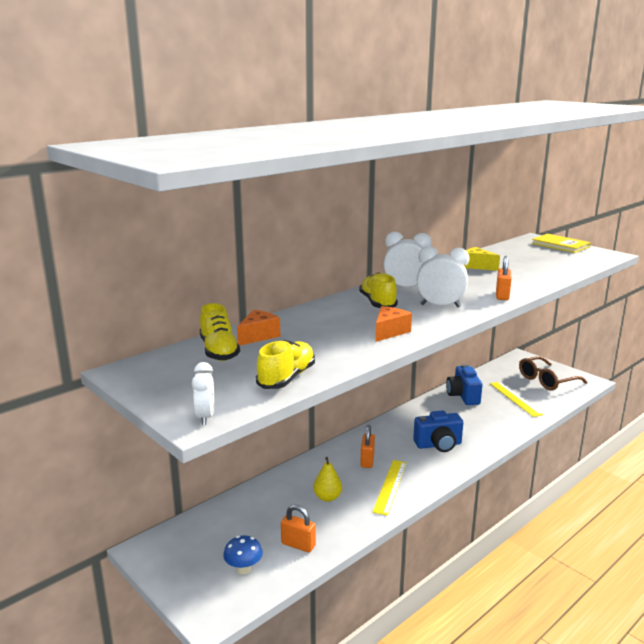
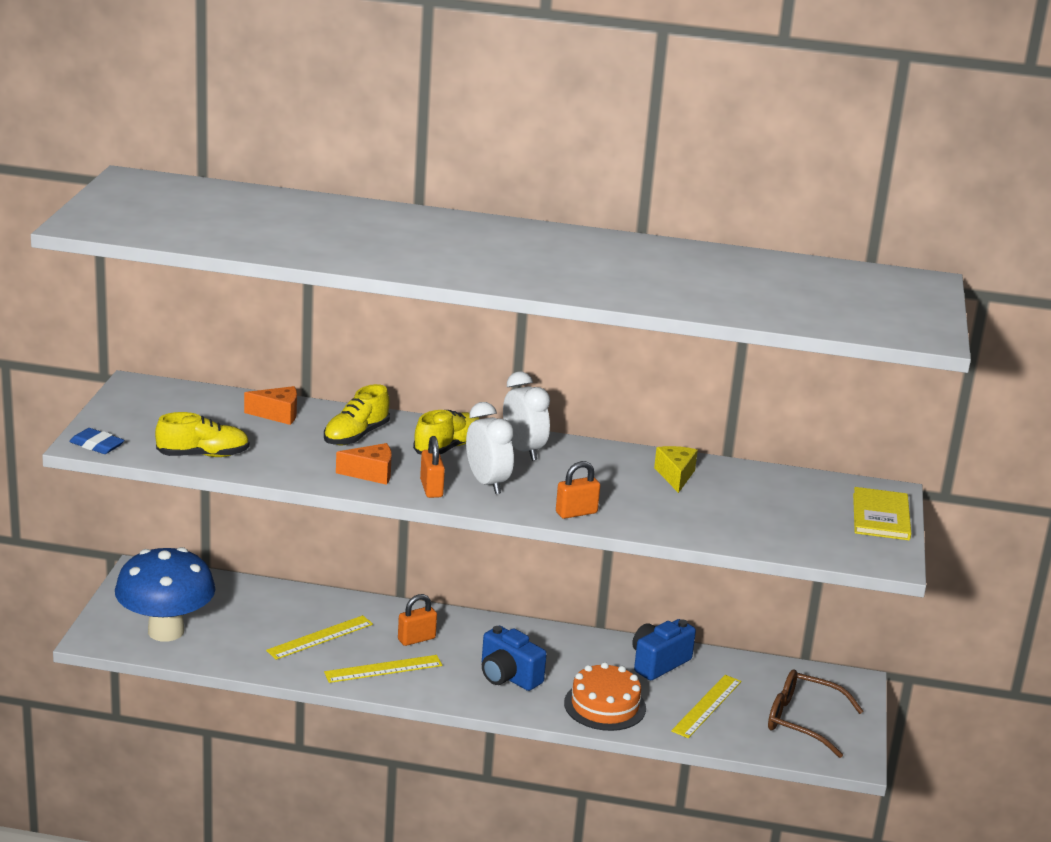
camera: 50 degrees right, 5 degrees up
white clock [192,362,214,425] -> blue eraser [69,428,124,454]
yellow shoe [200,303,240,361] -> yellow shoe moved to [324,384,390,445]
blue mushroom [223,536,263,575] -> blue mushroom [115,547,215,642], size x2.37
orange padlock [281,505,316,552] -> orange padlock moved to [420,436,445,498]
yellow pear [313,457,342,502] -> yellow ruler [266,615,373,660]
none -> orange cake [564,662,646,731]

